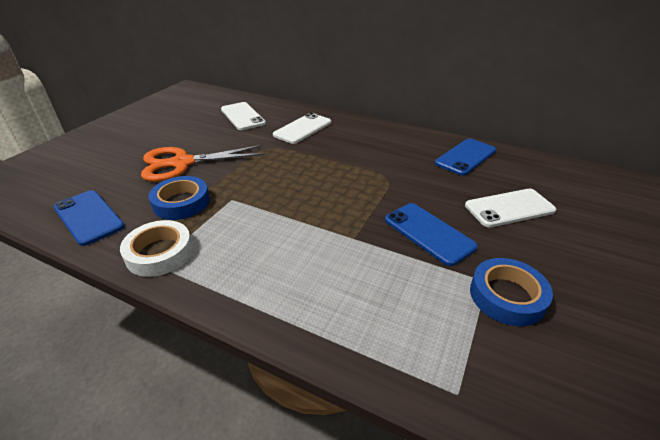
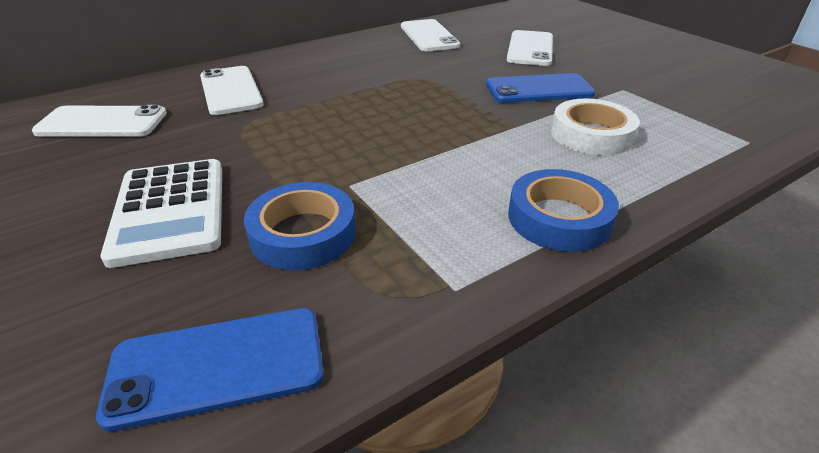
camera: 60 degrees left, 0 degrees up
white tape [120,220,193,277] -> white tape moved to [551,99,640,155]
orange scissors [141,145,266,182] -> white calculator [100,159,222,268]
blue phone [435,138,496,176] -> white phone [401,19,460,51]
blue tape [470,258,553,326] -> blue tape moved to [508,169,619,252]

